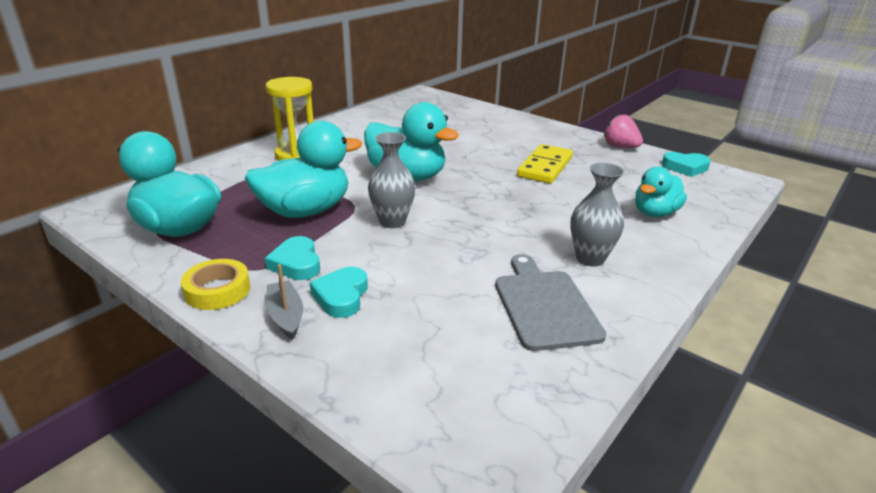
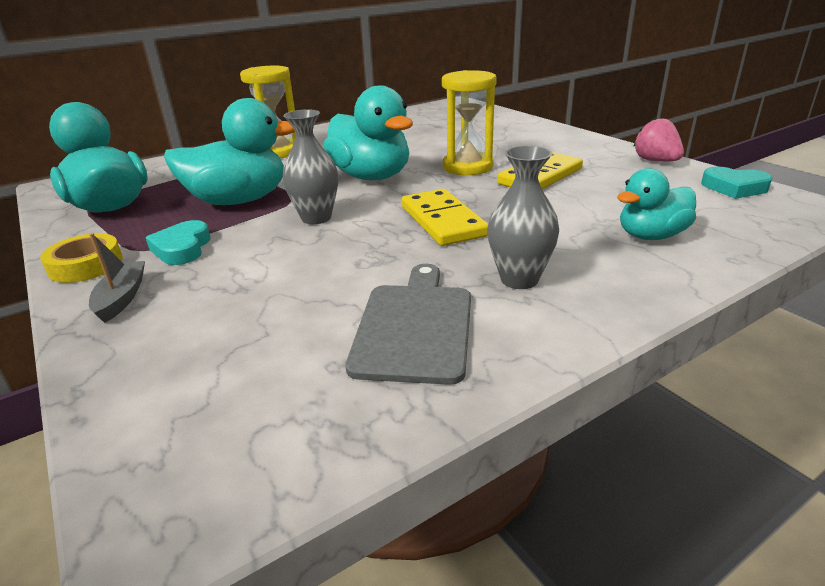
camera: 20 degrees right, 0 degrees up
turquoise heart [310,267,368,318] -> none
none -> yellow domino [402,189,488,246]
none -> yellow hourglass [442,70,497,175]

